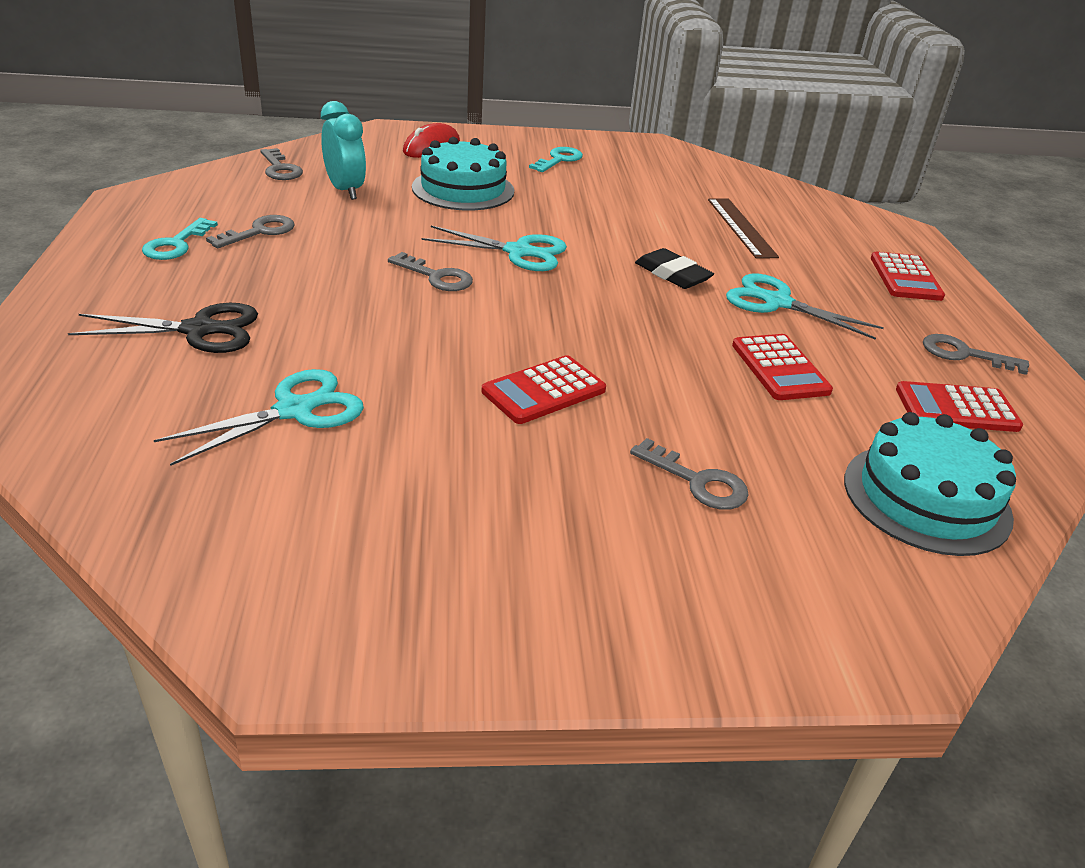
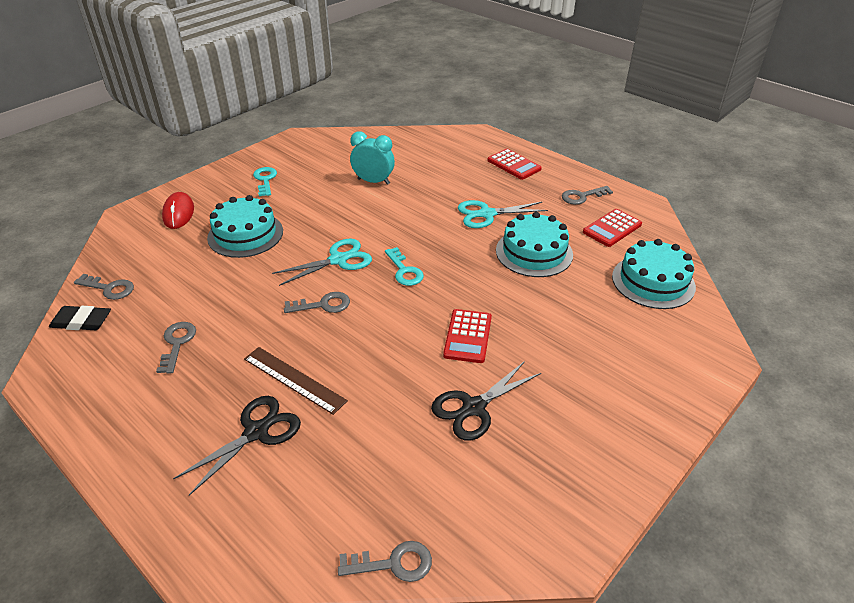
camera: 40 degrees left, 5 degrees up
turquoise key [142,218,218,260] -> turquoise key moved to [385,247,424,286]
turquoise scissors [154,369,364,466] -> none
turquoise clock [321,101,366,200] -> turquoise clock moved to [350,131,395,185]
grey key [630,438,749,510] -> grey key moved to [338,541,432,582]
black eraser [635,248,714,289] -> black eraser moved to [49,306,111,330]
brown ruler [708,199,779,259] -> brown ruler moved to [244,347,348,415]
red calculator [732,334,833,400] -> turquoise cake [496,212,573,277]
none -> black scissors [431,361,541,441]

